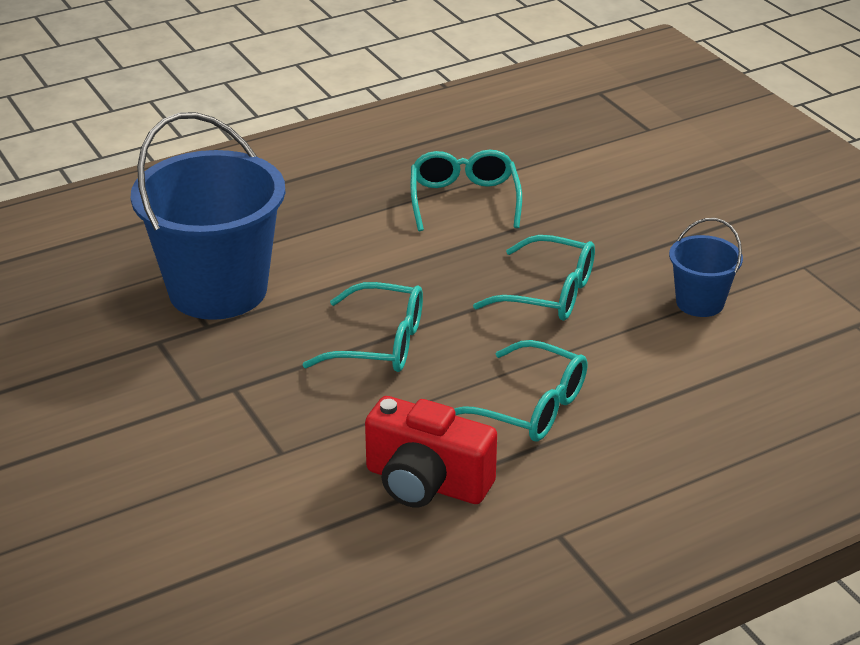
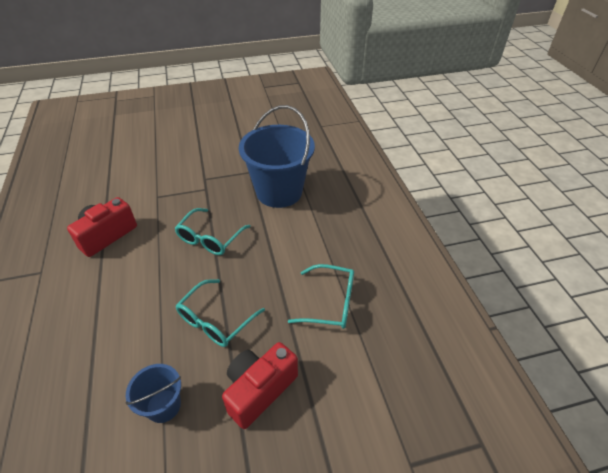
camera: 105 degrees right, 10 degrees up
turquoise glasses [454,340,588,442] -> none
none -> red camera [222,342,298,429]

